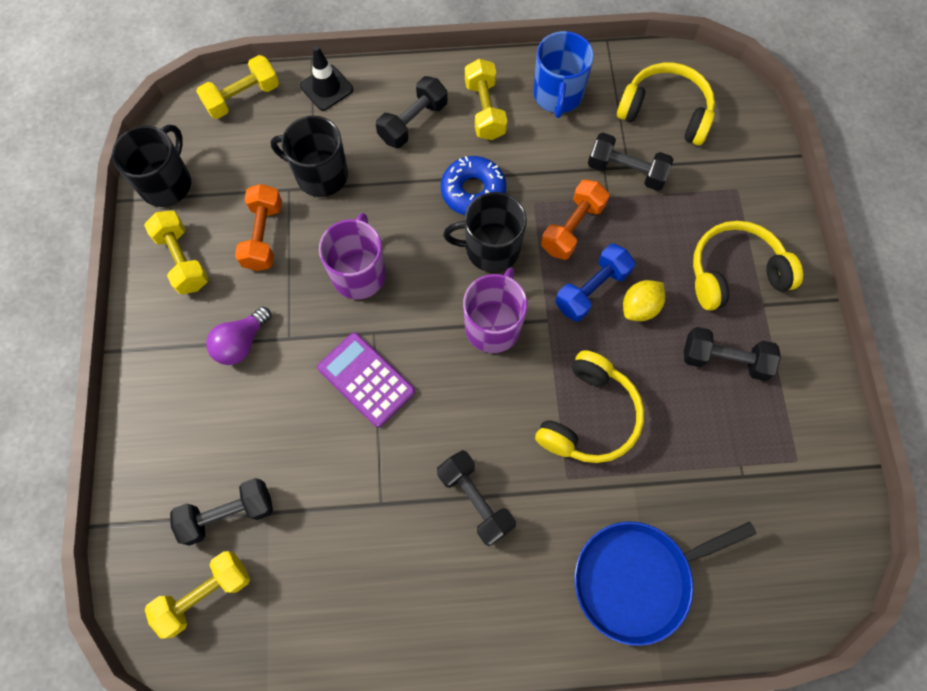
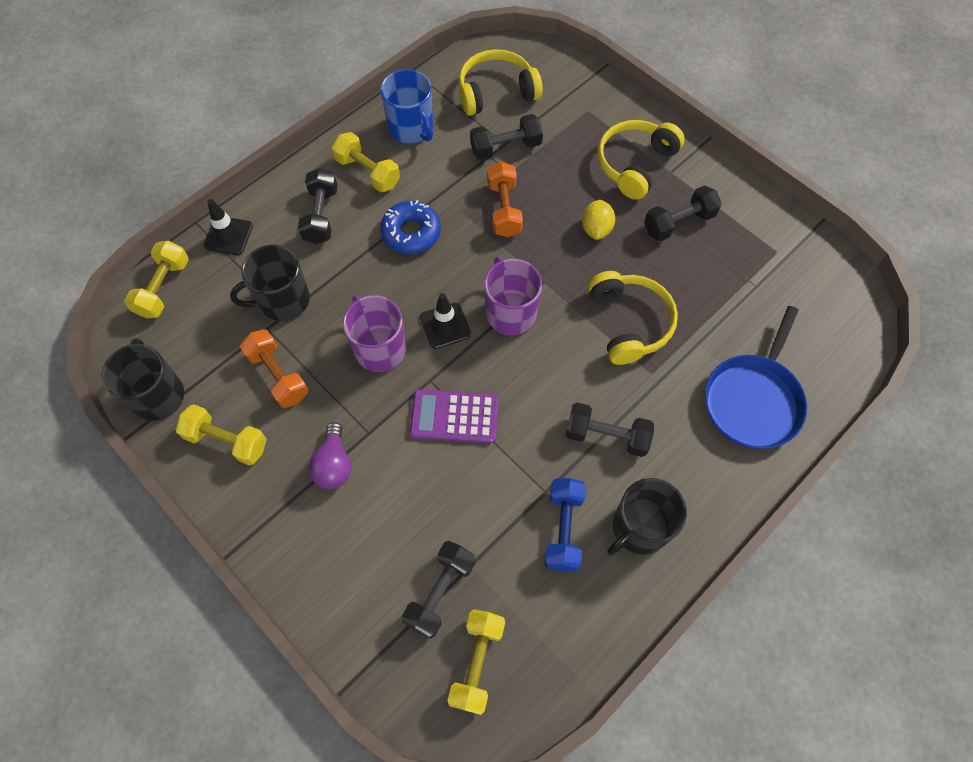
camera: 40 degrees left, 5 degrees down
black mug [443,192,527,273] -> black mug moved to [607,478,687,556]
blue dumbbell [555,244,635,322] -> blue dumbbell moved to [544,478,586,572]
none -> black traffic cone [420,293,471,349]

